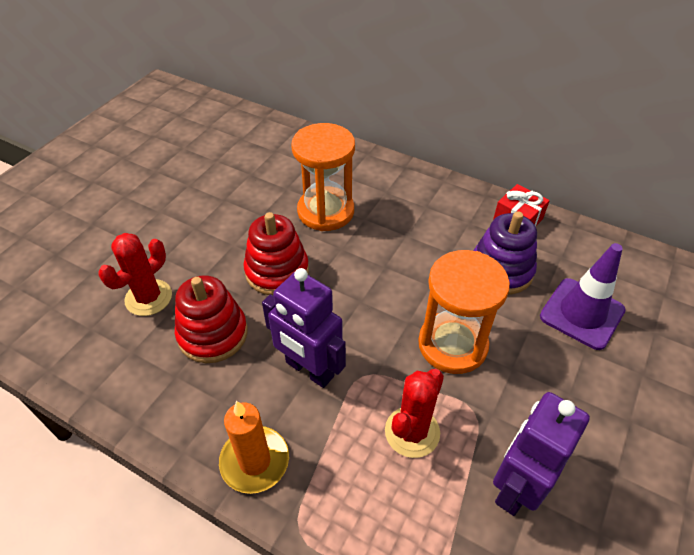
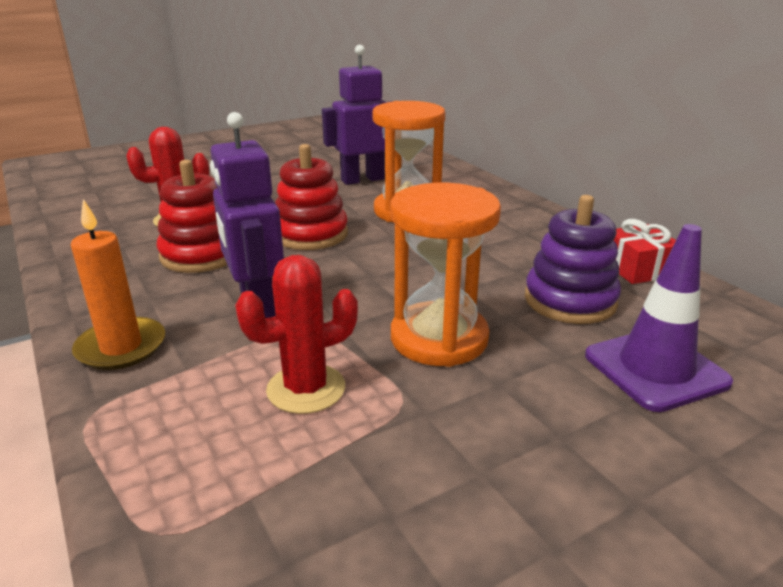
camera: 30 degrees right, 20 degrees down
purple robot [493,392,590,516] -> purple robot moved to [322,45,393,185]

